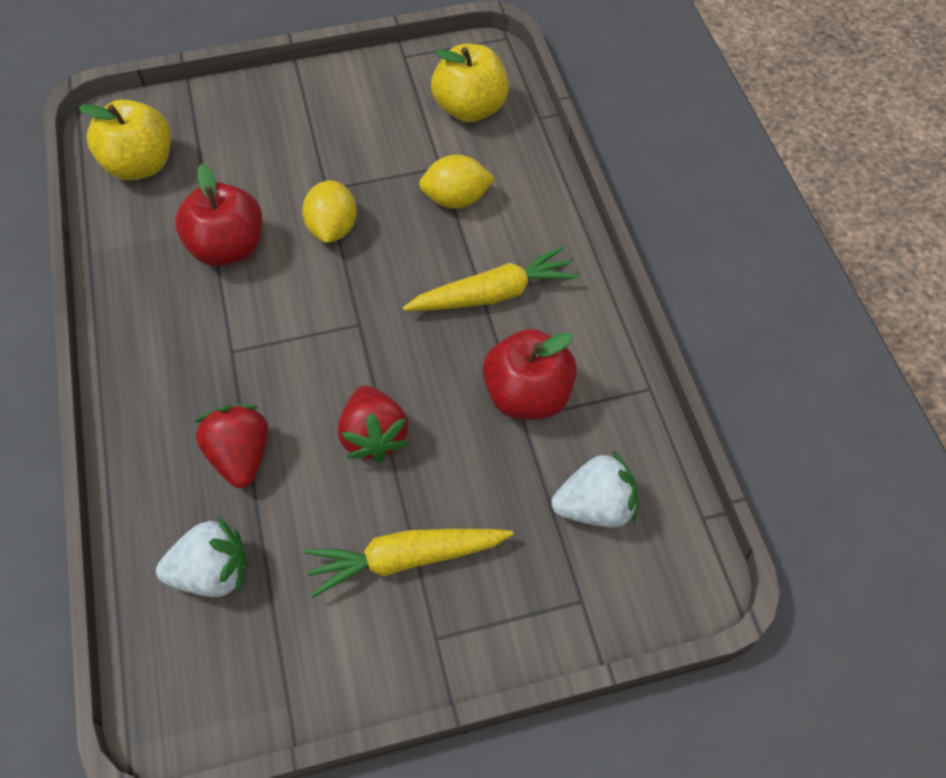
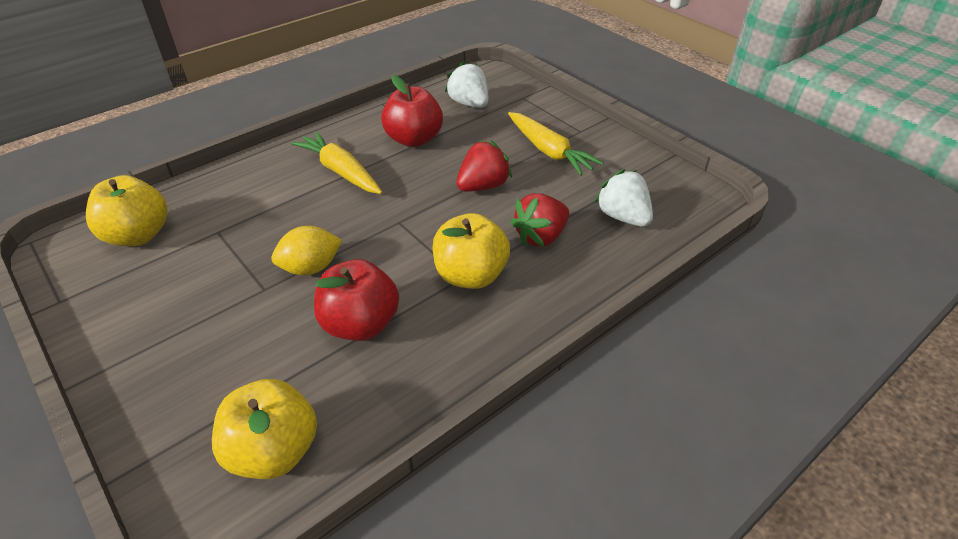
camera: 115 degrees left, 15 degrees down
yellow lemon [419,155,495,209] -> none
none -> yellow apple [433,213,510,289]

